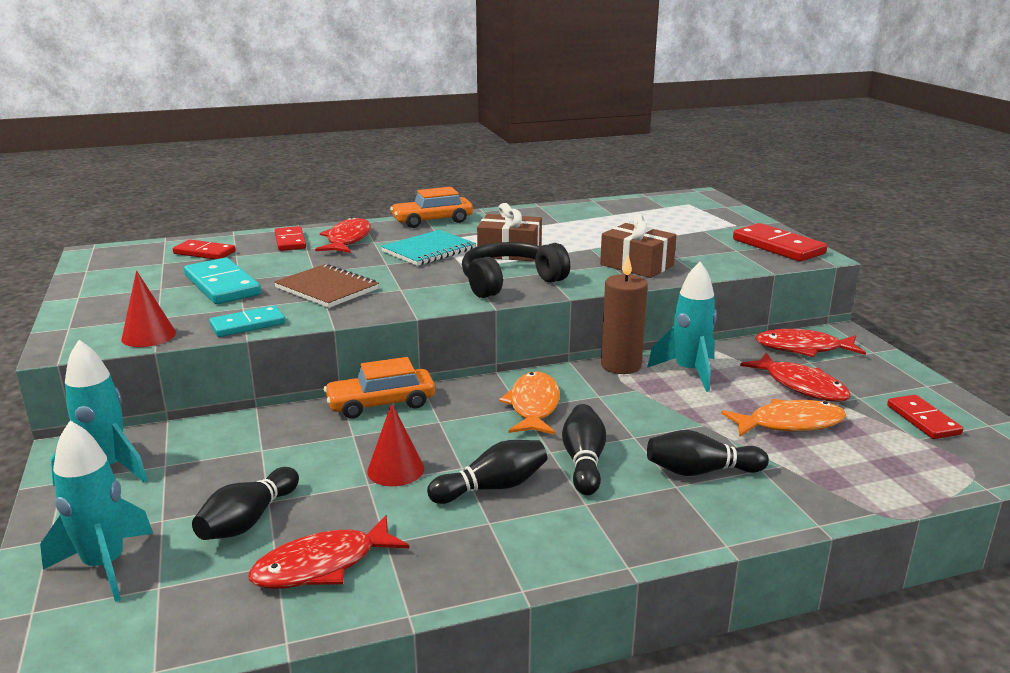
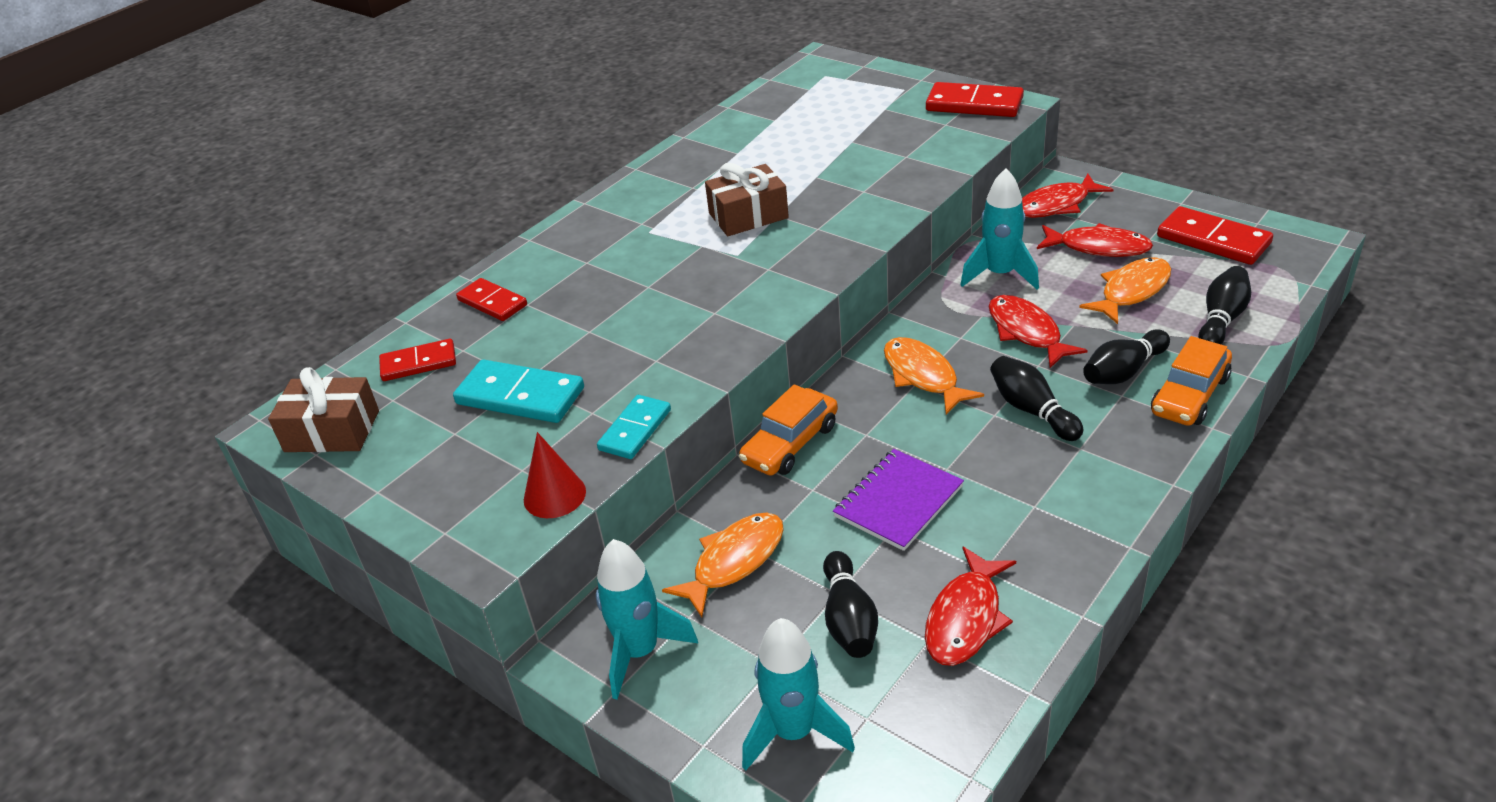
camera: 30 degrees left, 15 degrees up
brown notebook [274,264,379,308] -> none
red fish [315,217,371,253] -> red fish moved to [988,295,1088,368]
red cone [367,403,424,486] -> purple notebook [833,449,964,551]
turquoise notebook [381,230,476,266] -> none
orange car [390,187,473,228] -> orange car moved to [1151,336,1232,426]
black bowling pin [427,440,547,504] -> black bowling pin moved to [1198,266,1251,344]
black headphones [462,242,570,298] -> none
brown gift [600,214,676,278] -> brown gift moved to [268,367,379,452]
brown candle [601,255,648,374] -> none
red domino [887,395,963,439] -> red domino [1157,206,1273,265], size x1.54
none -> orange fish [662,513,784,617]

